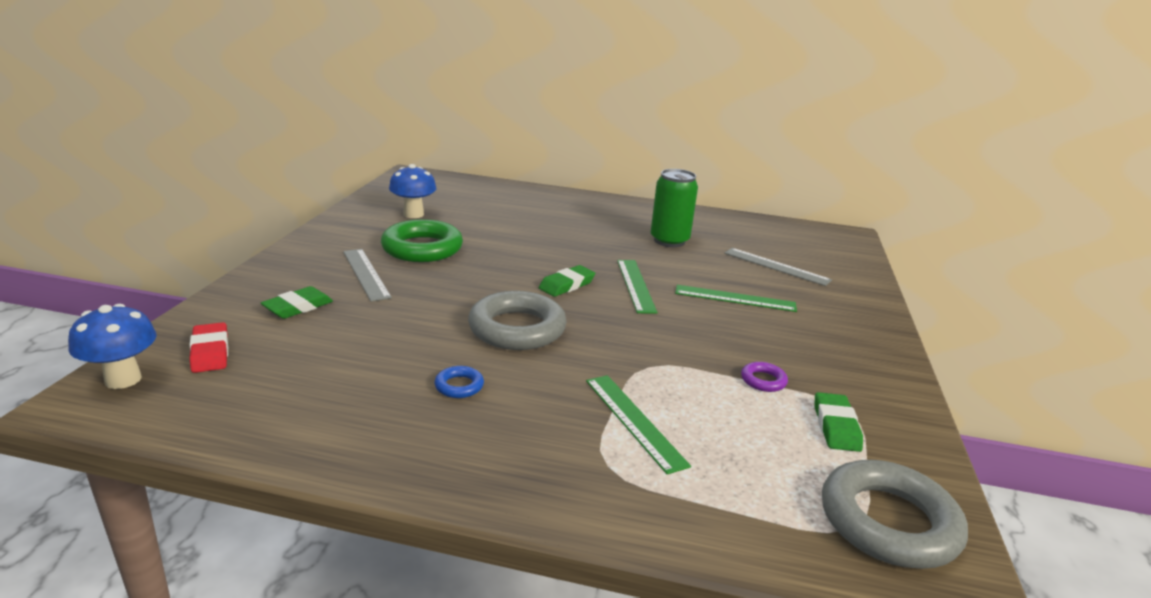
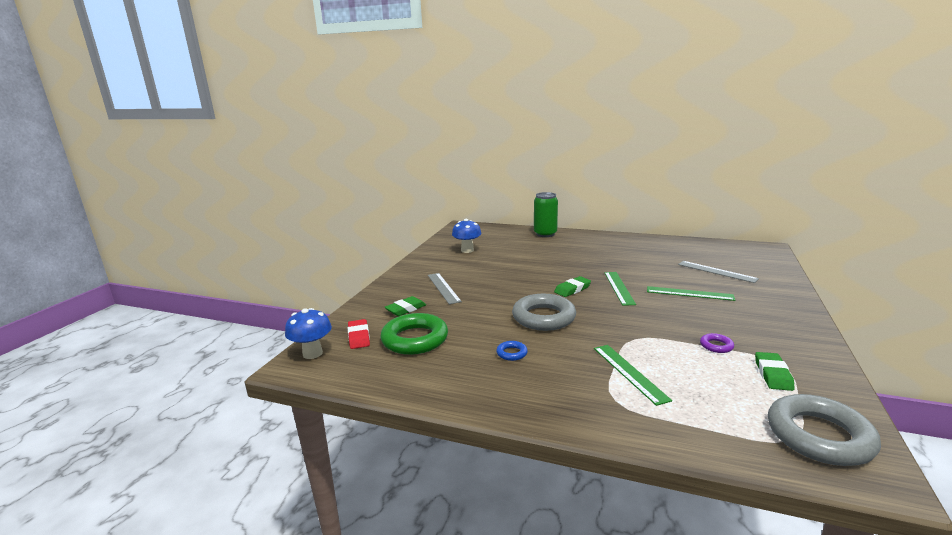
camera: 10 degrees right, 5 degrees down
green ring [381,219,463,262] -> green ring moved to [380,313,448,355]
green can [651,169,698,247] -> green can moved to [534,192,558,237]

